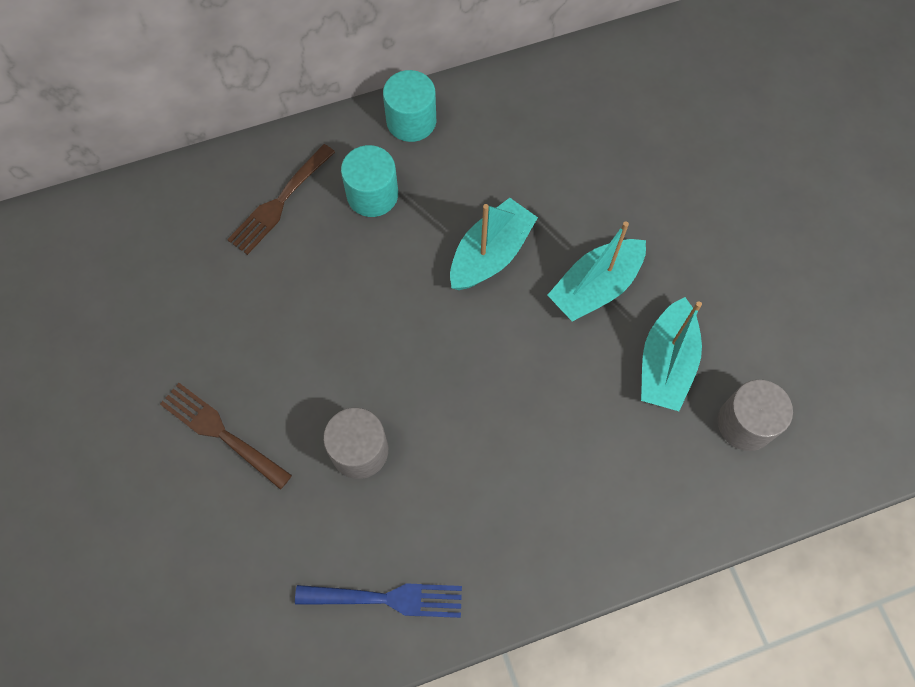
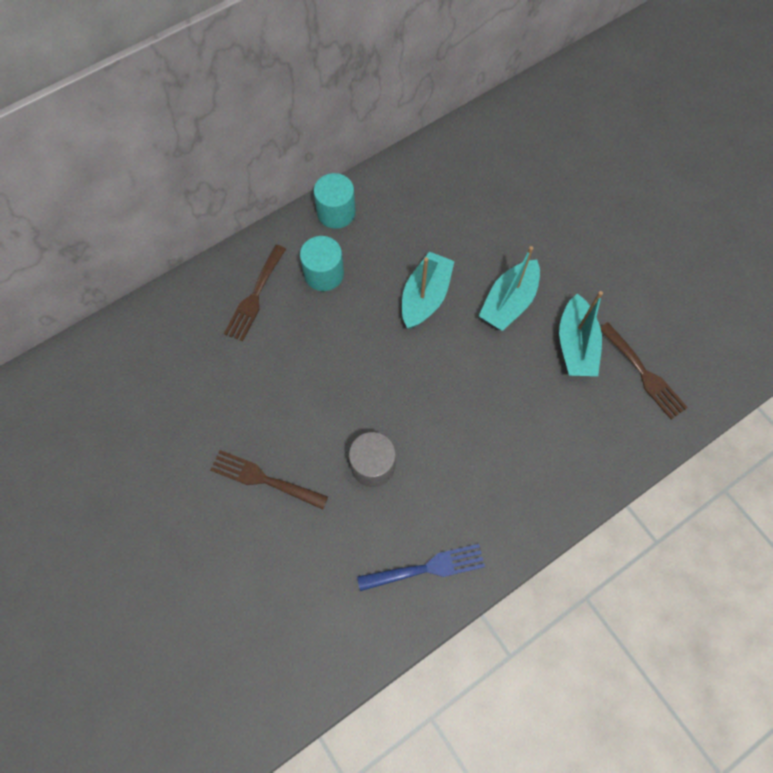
camera: 15 degrees left, 0 degrees up
grey cylinder [718,380,793,451] -> brown fork [600,322,688,419]

